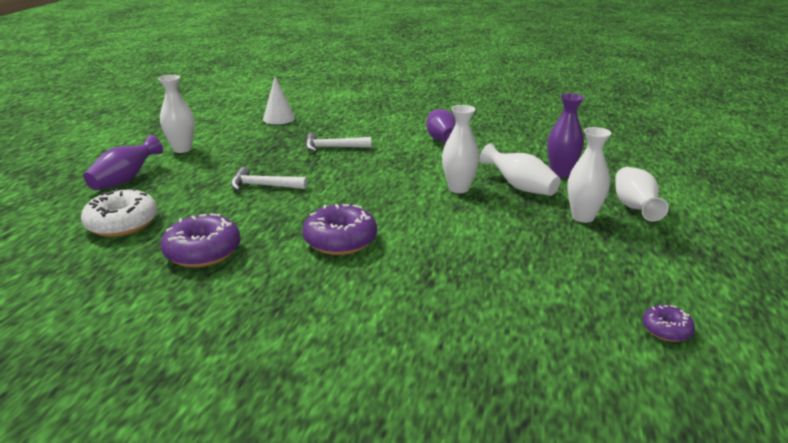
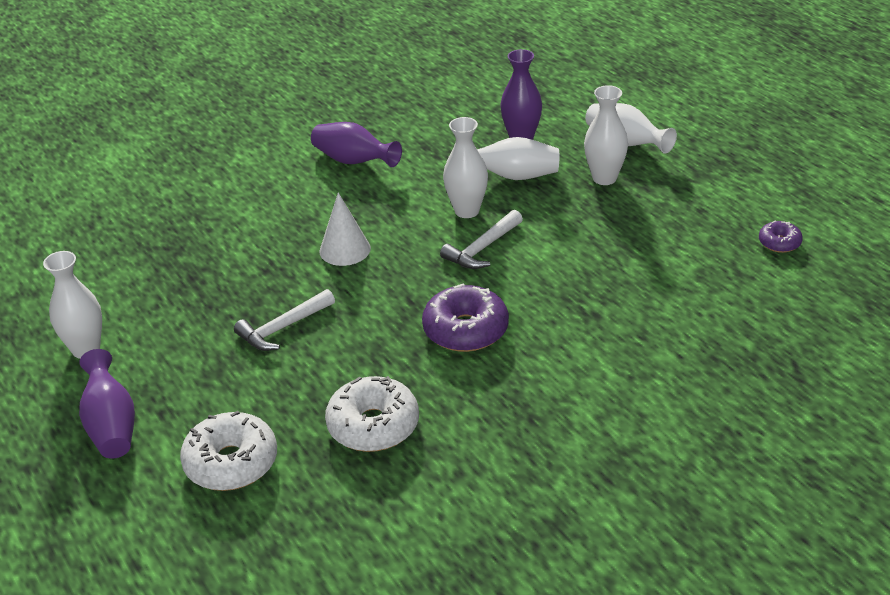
camera: 45 degrees left, 10 degrees up
purple donut [161,214,241,267] -> white donut [325,376,419,452]
white cone [263,77,295,124] -> white cone moved to [319,192,371,266]
white hammer [305,133,371,152] -> white hammer moved to [440,210,523,269]

